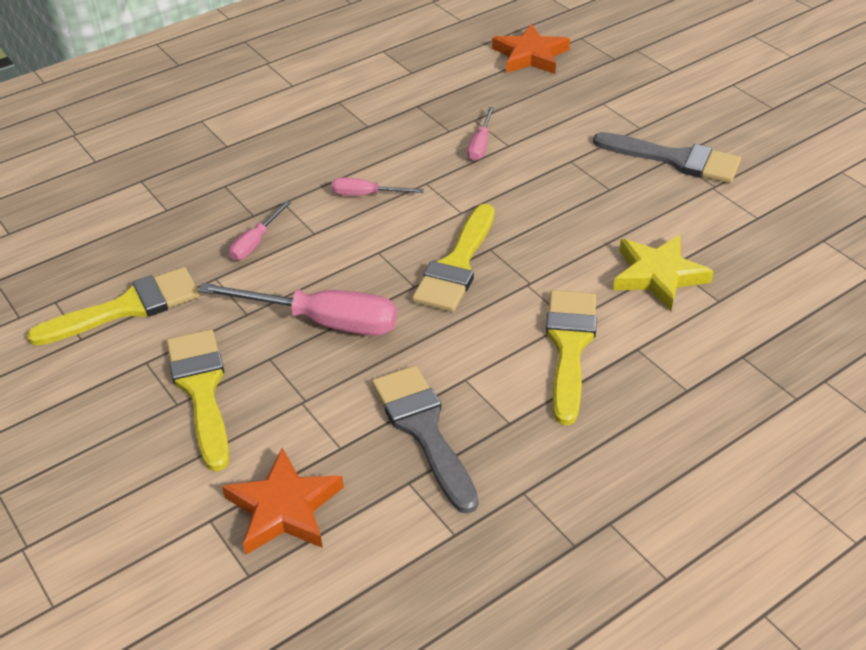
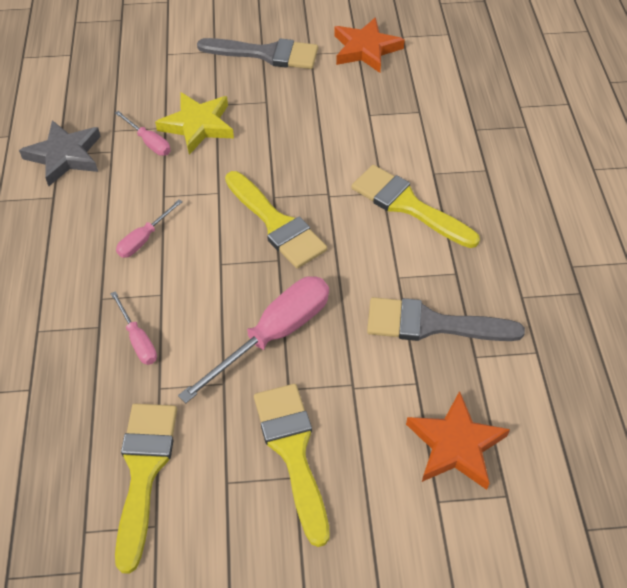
camera: 60 degrees left, 10 degrees up
yellow brush [166,329,230,471] -> yellow brush turned 60 degrees clockwise [254,384,330,547]
orange star [492,24,570,74] -> orange star moved to [334,17,405,73]
grey brush [593,132,741,183] -> grey brush turned 45 degrees clockwise [197,38,318,69]
yellow star [613,235,714,311] -> yellow star moved to [155,92,234,155]
none -> grey star [19,120,101,186]

